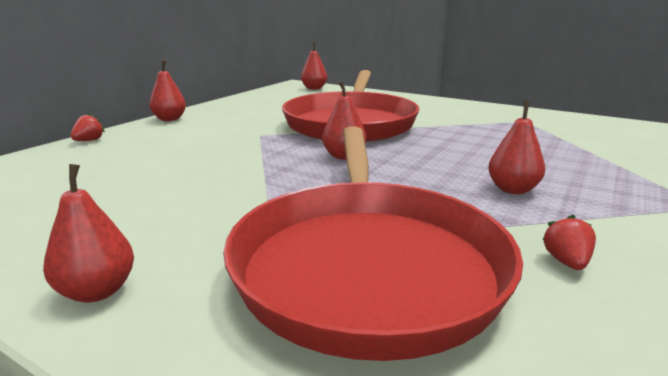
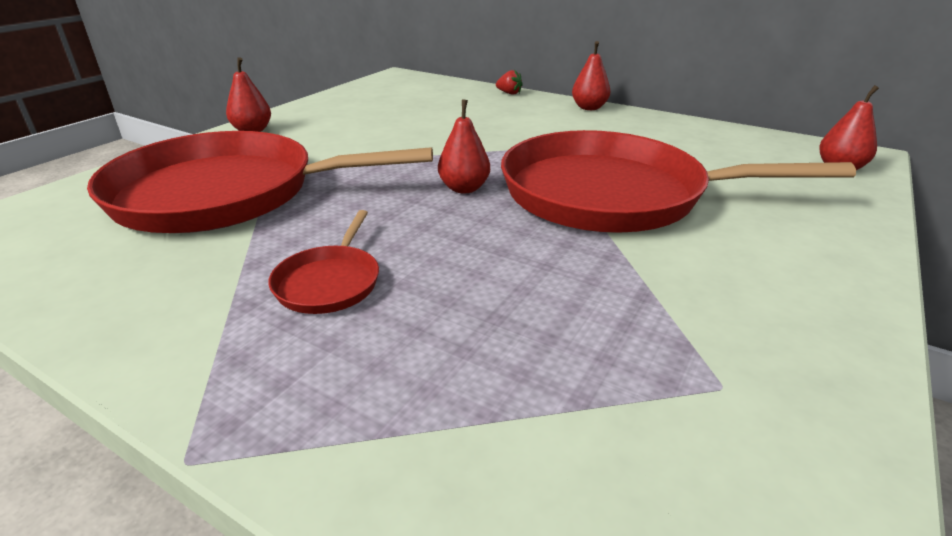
camera: 90 degrees right, 10 degrees up
red pear [488,100,545,194] -> red pan [268,210,379,314]
red strawberry [542,215,596,270] -> none

